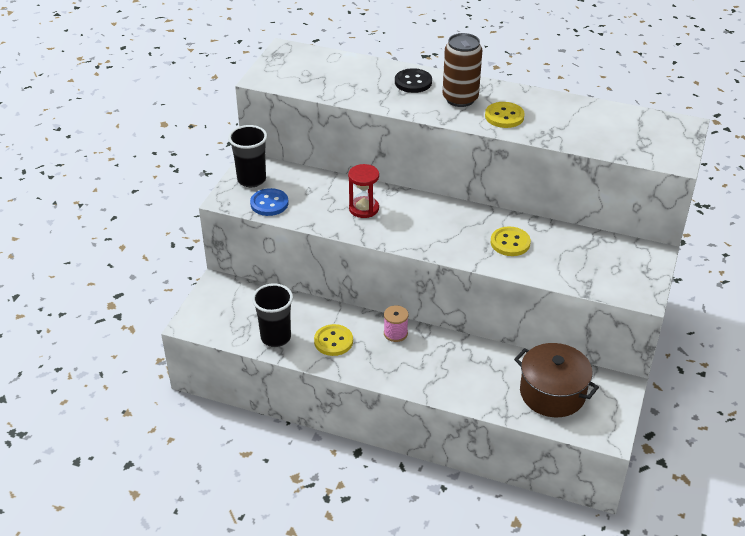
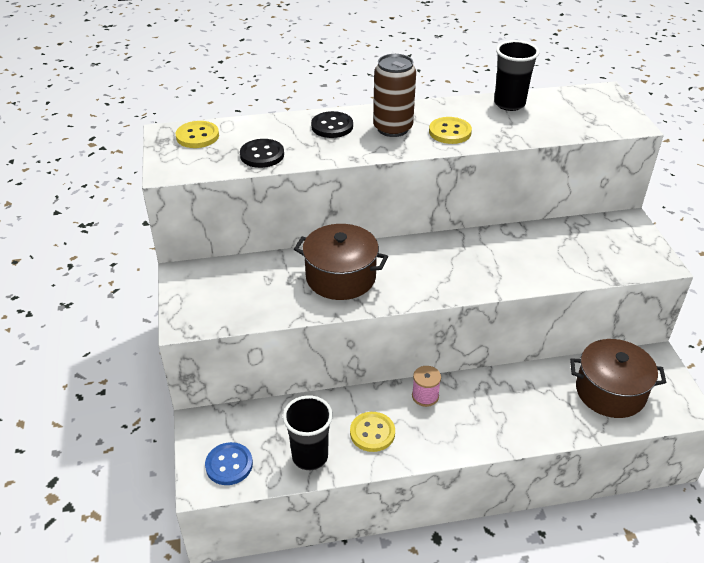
camera: 30 degrees left, 0 degrees up
black cup [228,125,267,187] -> black cup moved to [494,40,540,111]
blue button [250,188,289,216] -> blue button moved to [205,442,253,485]
red hourglass [348,164,379,218] -> brown pot [294,224,388,300]
yellow button [491,226,531,256] -> yellow button moved to [176,121,219,148]
none -> black button [240,139,284,168]

